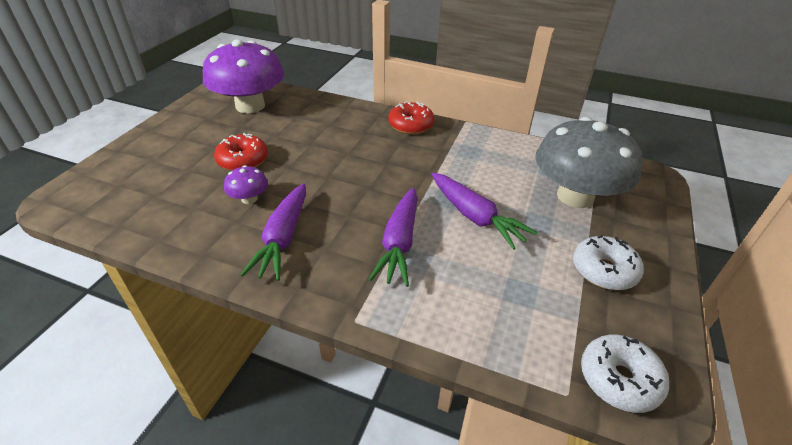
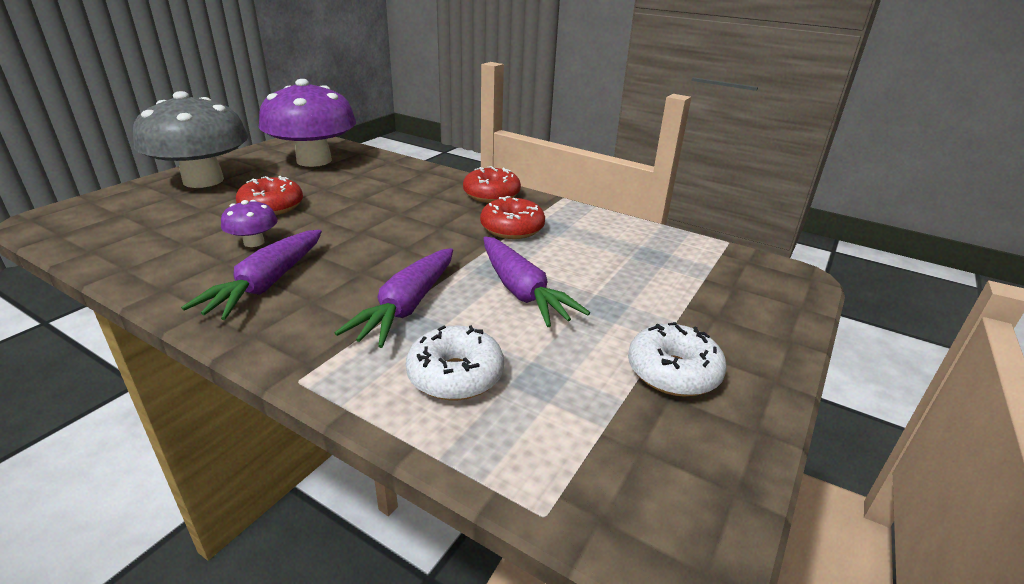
camera: 10 degrees right, 10 degrees down
grey mushroom [535,117,642,208] -> grey mushroom moved to [133,91,248,188]
white donut [581,334,669,413] -> white donut moved to [406,325,504,401]
none -> red donut [480,196,545,239]

